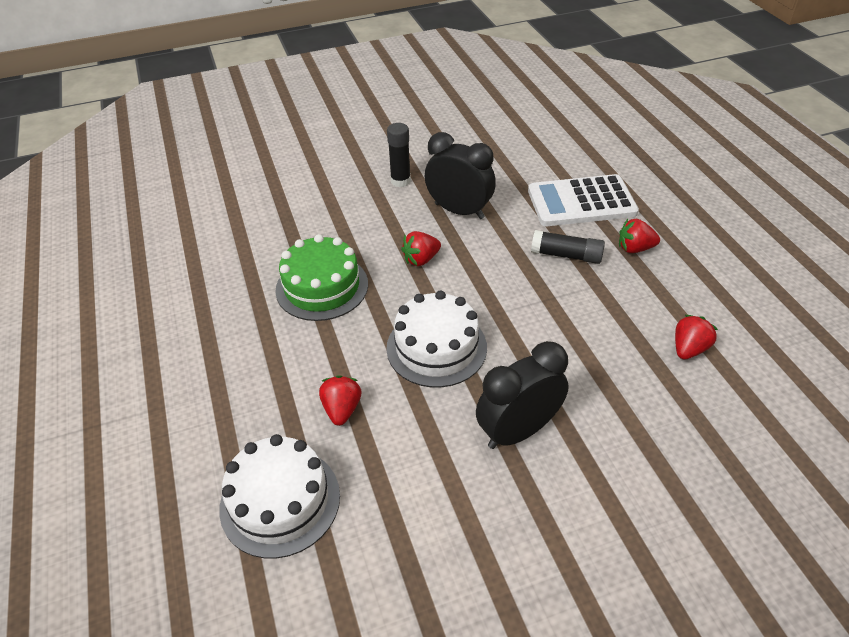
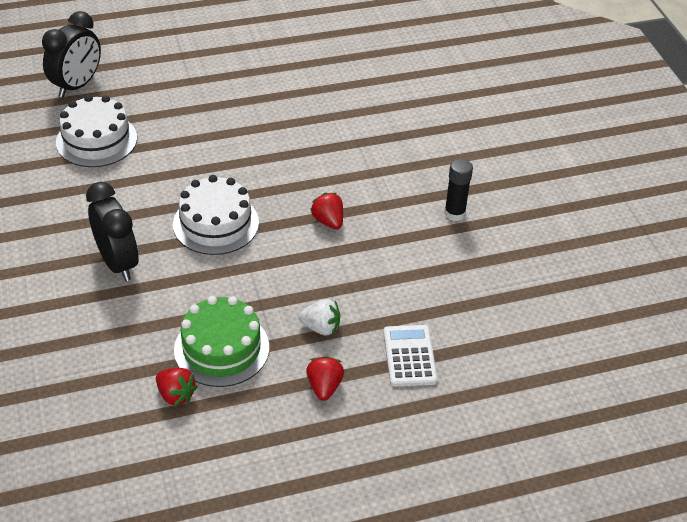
camera: 90 degrees right, 0 degrees up
green cake [275,234,368,321] -> green cake moved to [174,296,269,387]
red strawberry [319,375,361,426] -> none
black clock [425,132,496,219] -> black clock moved to [42,11,101,98]
white calculator [528,174,639,226] -> white calculator [383,325,437,387], size x0.65
black glue stick [531,230,605,264] -> white strawberry [298,299,340,335]

